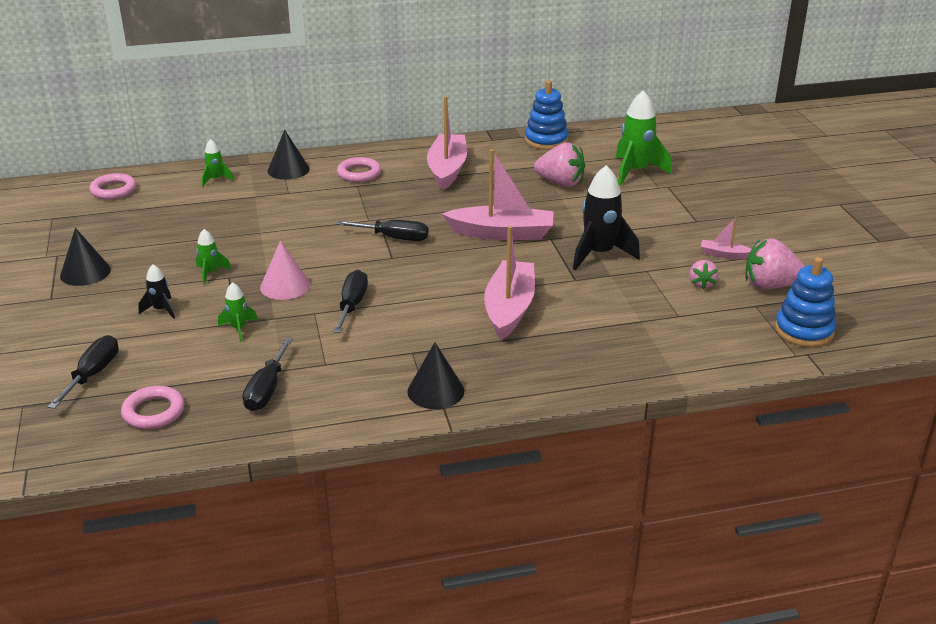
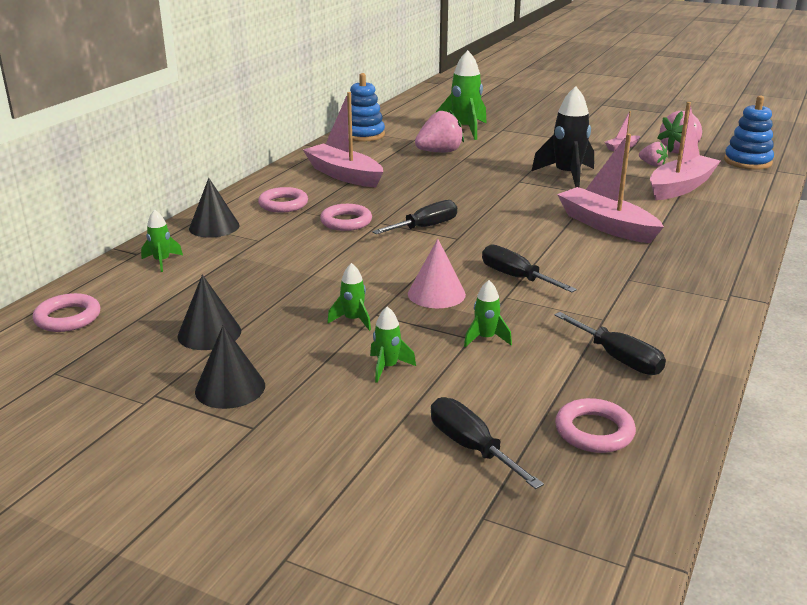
camera: 50 degrees left, 5 degrees down
black rocket [138,264,175,319] -> green rocket [370,307,416,383]
black cone [407,343,464,409] -> black cone moved to [177,275,241,350]
pink boat [442,149,554,240] -> pink boat moved to [650,102,720,200]
none -> pink ring [320,204,372,231]

